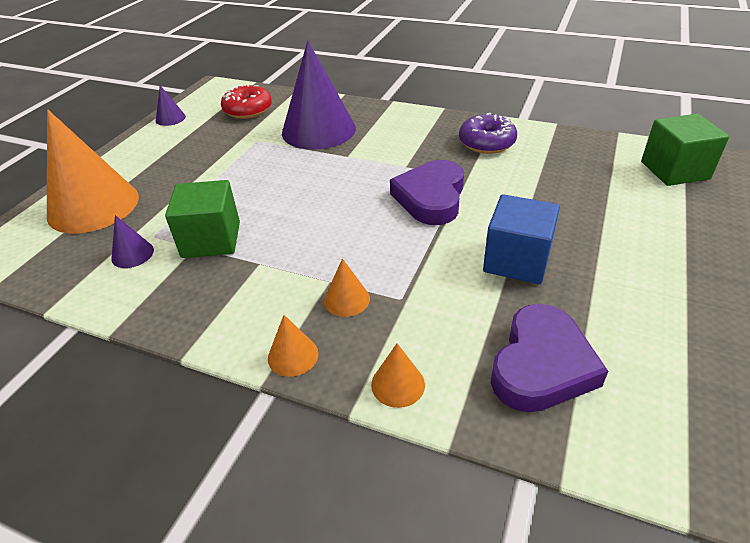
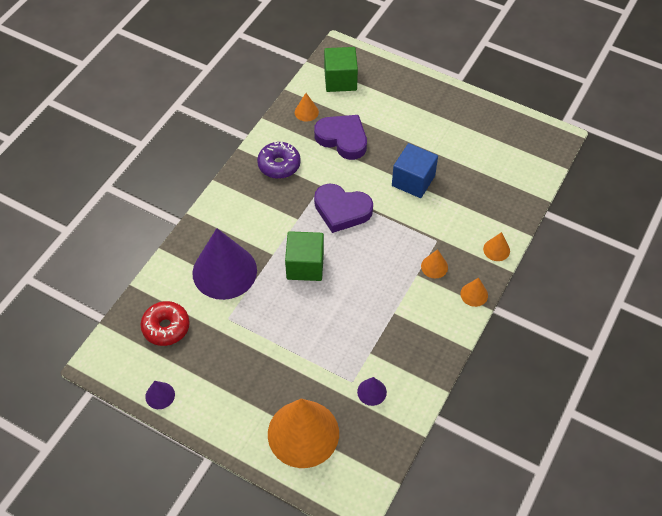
camera: 85 degrees left, 15 degrees up
green cube [165,180,240,258] -> green cube moved to [285,231,324,281]
purple heart [491,304,608,412] -> purple heart moved to [314,115,367,160]
none -> orange cone [295,93,319,122]

